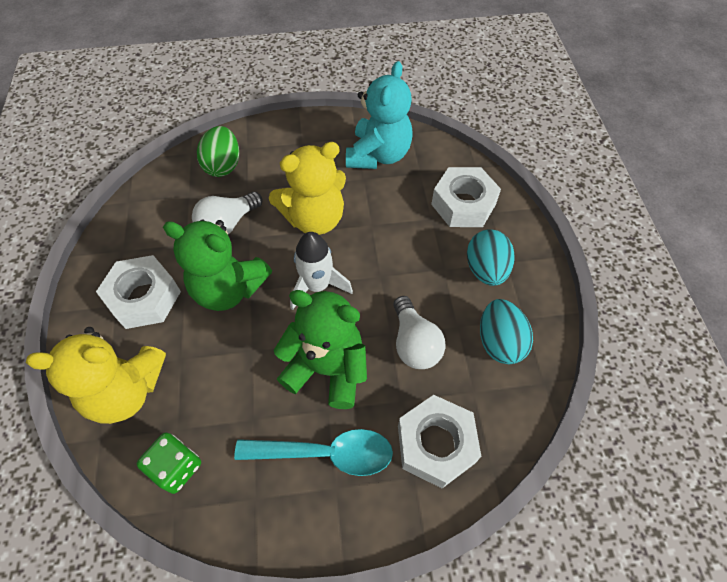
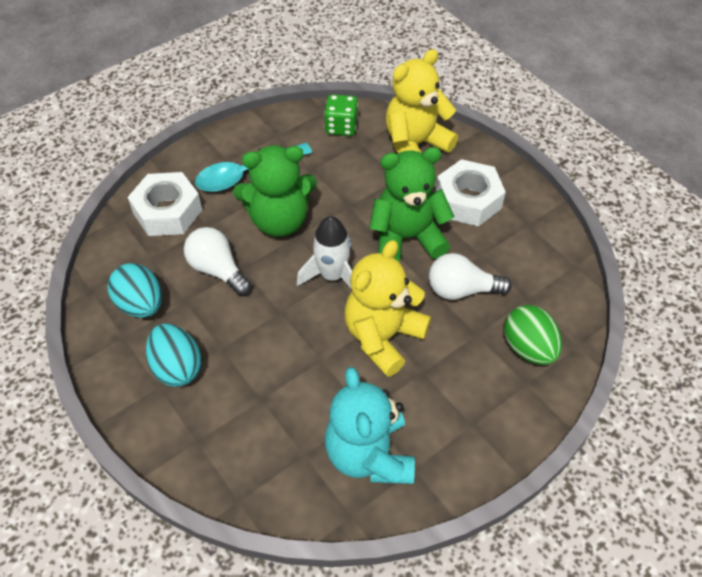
camera: 150 degrees right, 5 degrees down
white light bulb [192,192,262,234] -> white light bulb turned 105 degrees counterclockwise [429,253,511,300]
white nut [431,167,501,227] -> none

